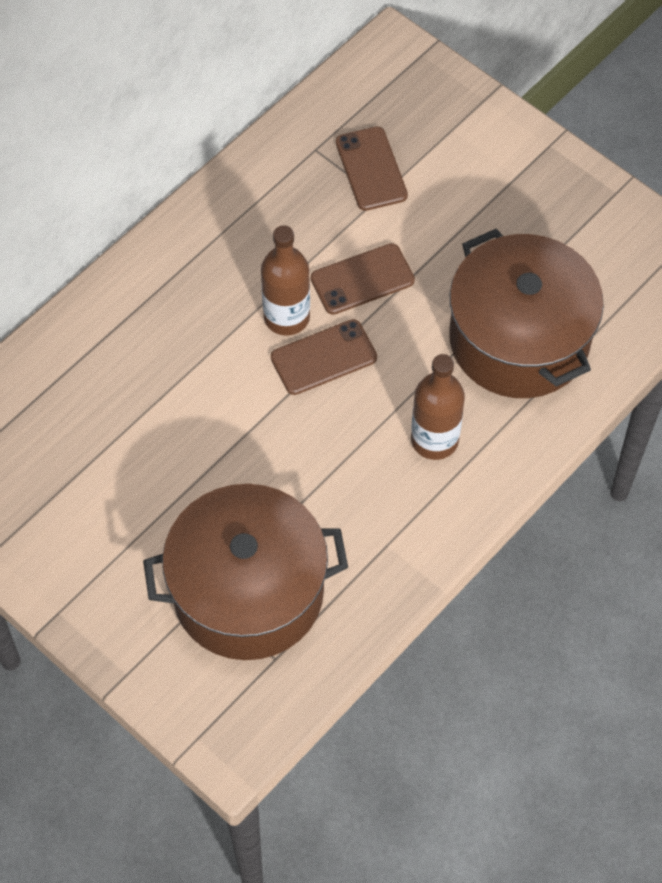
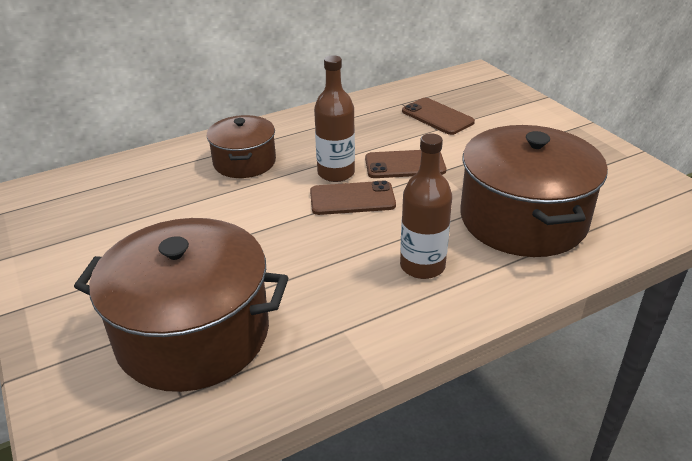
camera: 20 degrees right, 25 degrees down
brown phone [336,126,408,211] -> brown phone turned 45 degrees counterclockwise [402,98,475,135]
none -> brown pot [207,115,276,178]

